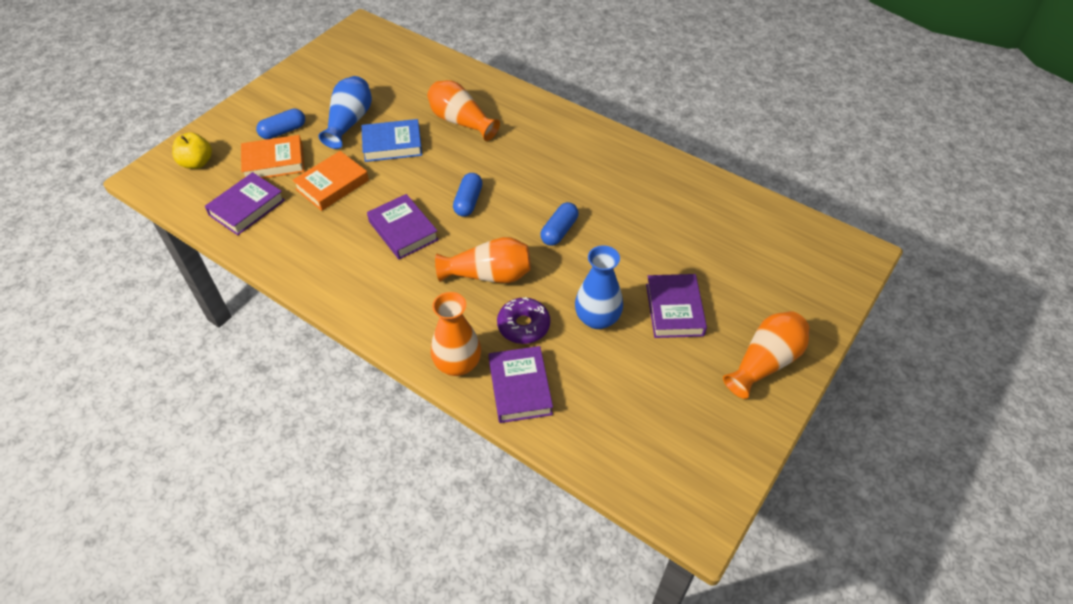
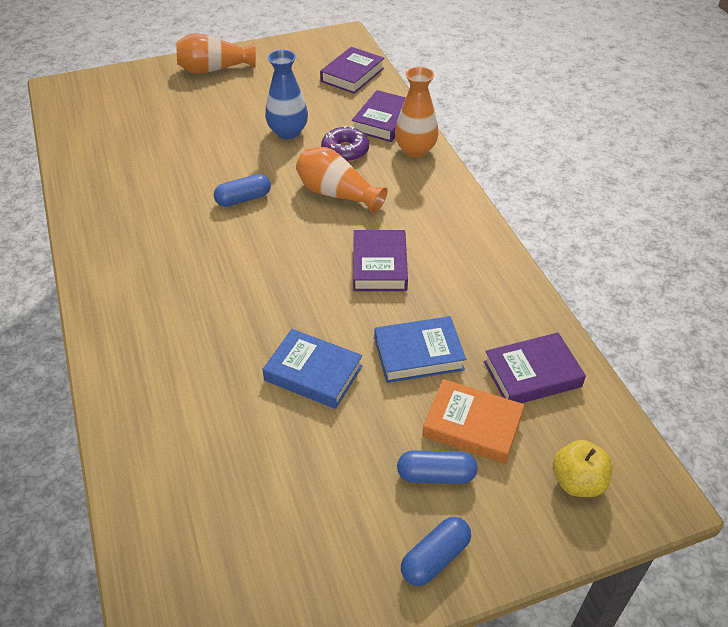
camera: 145 degrees left, 5 degrees down
orange book [292,151,369,211] -> blue book [374,316,466,383]
blue vase [318,76,372,149] -> none
orange vase [427,80,500,141] -> none
blue capsule [453,173,483,217] -> blue capsule moved to [401,517,471,586]
purple book [646,274,707,338] -> purple book moved to [320,47,384,94]

